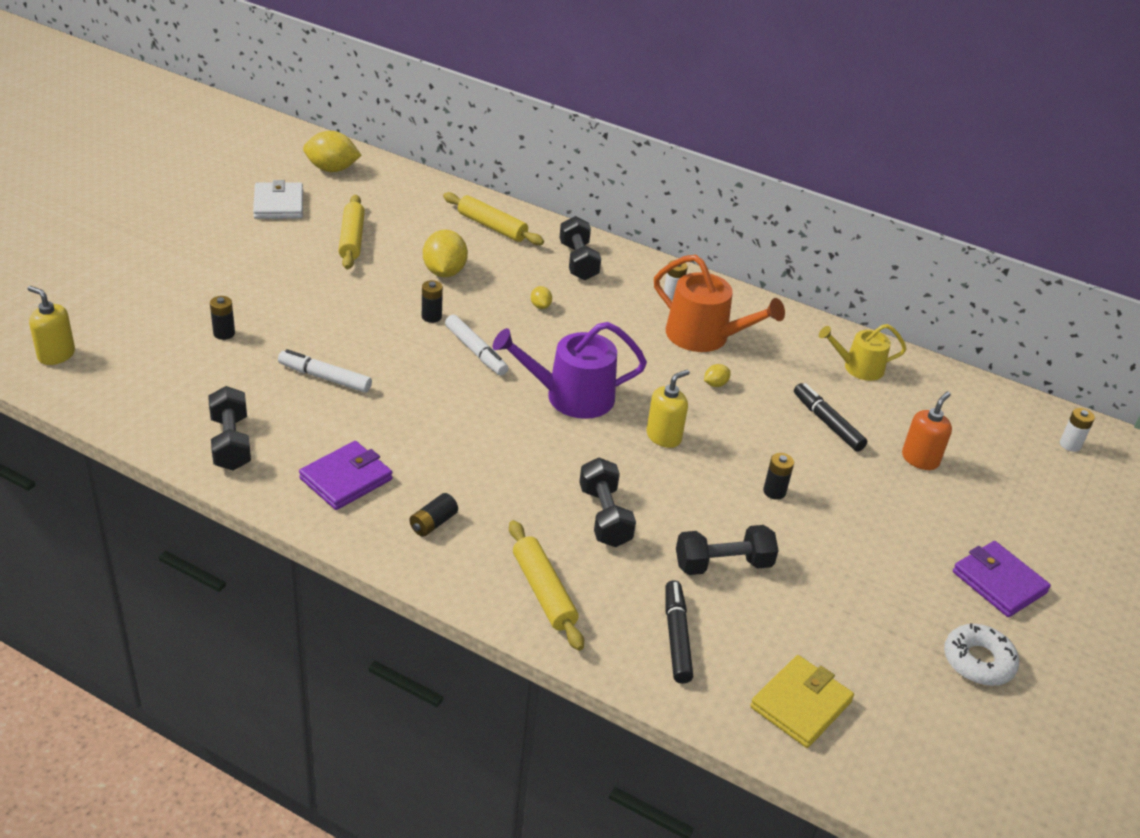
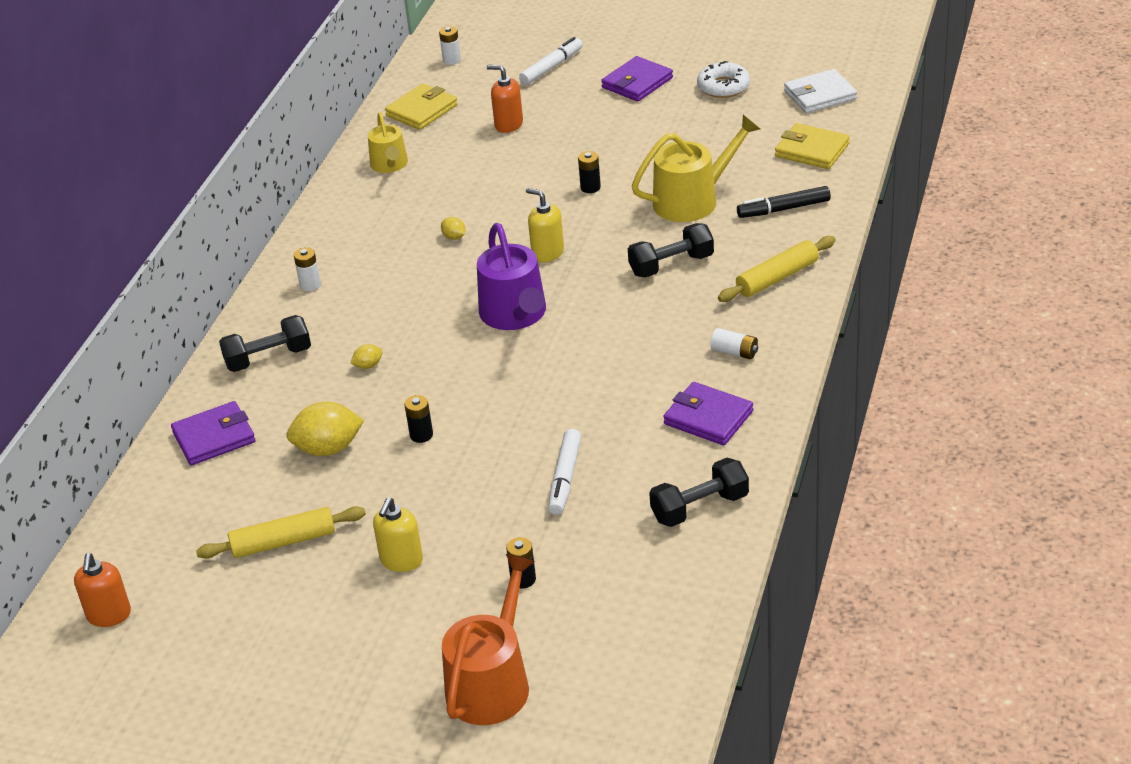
camera: 95 degrees left, 0 degrees up
yellow soap dispenser [28,286,75,365] -> yellow soap dispenser moved to [373,498,423,572]
white wallet [253,180,303,219] -> white wallet moved to [784,69,857,113]
yellow lemon [303,131,361,172] -> orange soap dispenser [74,553,131,627]
black battery [410,493,458,537] -> white battery [711,328,758,359]
yellow rolling pin [443,192,544,245] -> purple wallet [171,401,255,465]
white marker [445,315,508,376] -> white marker moved to [519,37,583,85]
orange watering can [654,255,785,352] -> orange watering can moved to [442,554,535,725]
black dumbbell [676,525,778,575] -> yellow watering can [632,115,760,222]
black marker [794,383,867,452] -> none
none -> yellow wallet [385,83,458,130]

